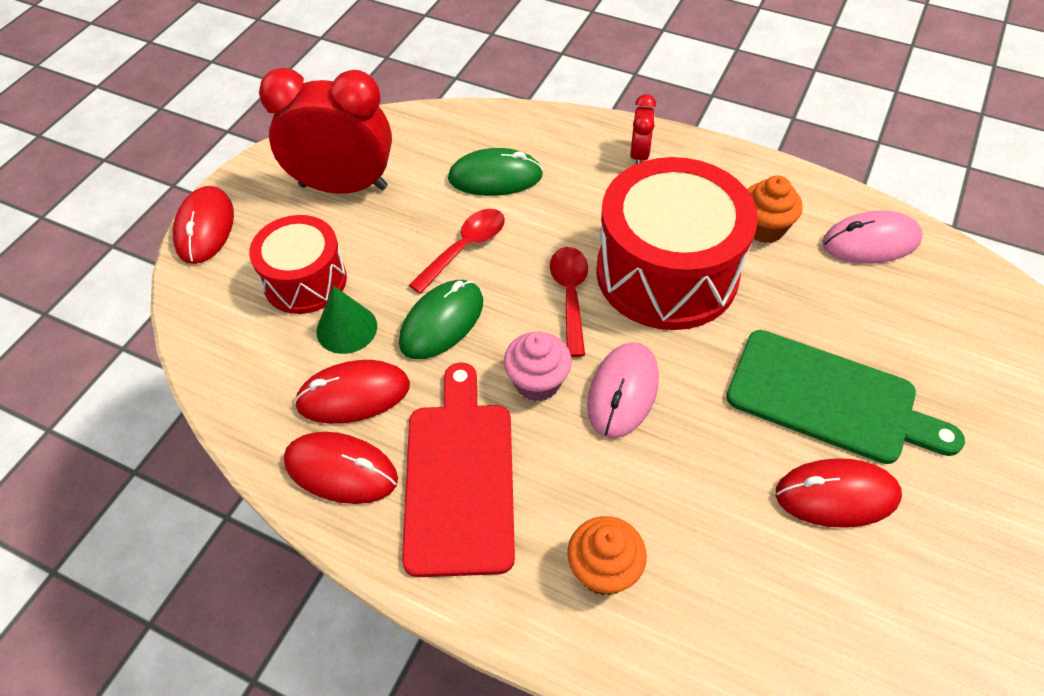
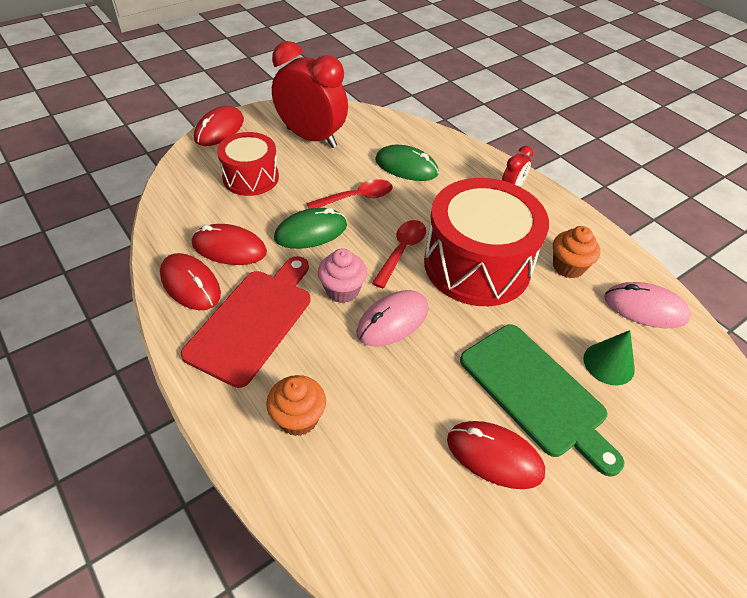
camera: 25 degrees right, 5 degrees down
green cone [316,286,377,354] -> green cone moved to [583,330,635,385]

